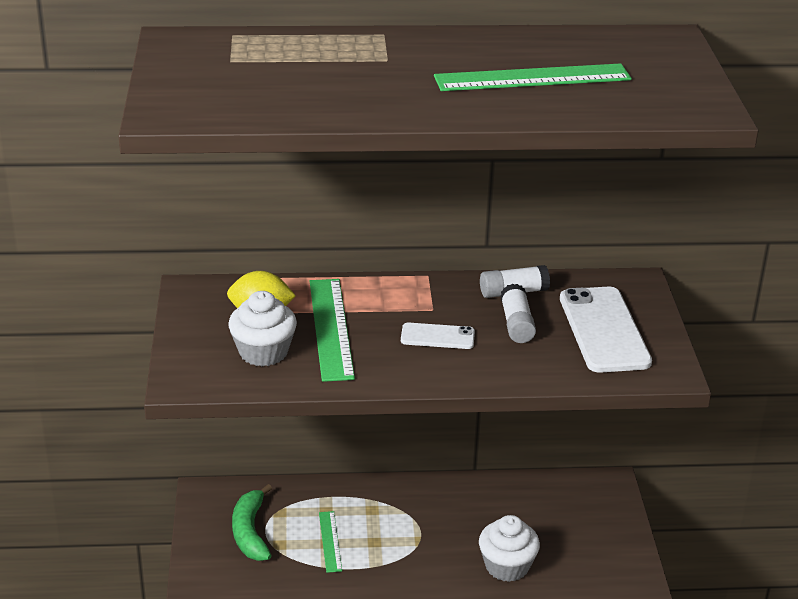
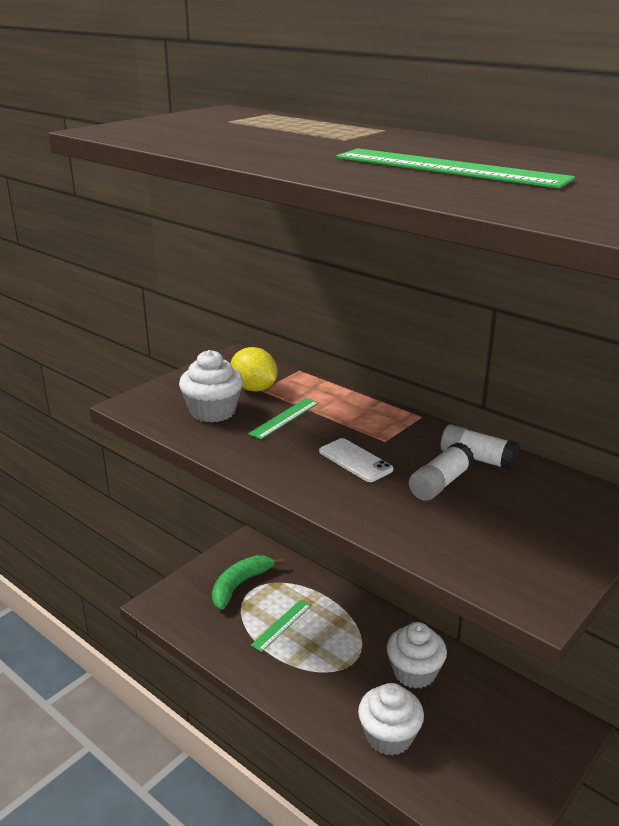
camera: 45 degrees right, 5 degrees down
green ruler [310,279,355,382] -> green ruler [248,398,319,439], size x0.55
white phone [560,287,652,373] -> none
none -> white cupcake [387,622,447,689]

